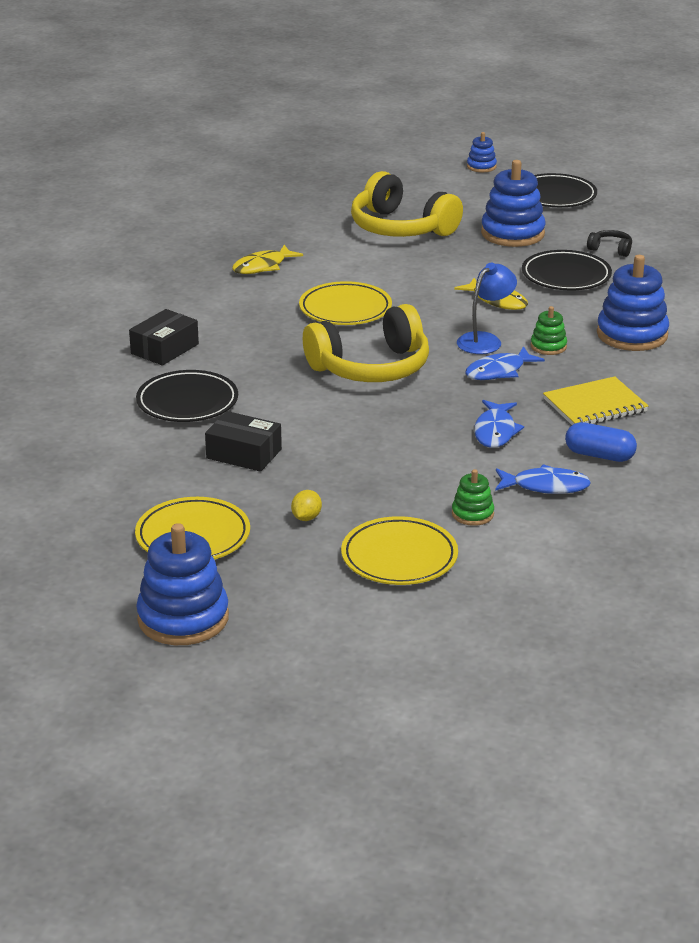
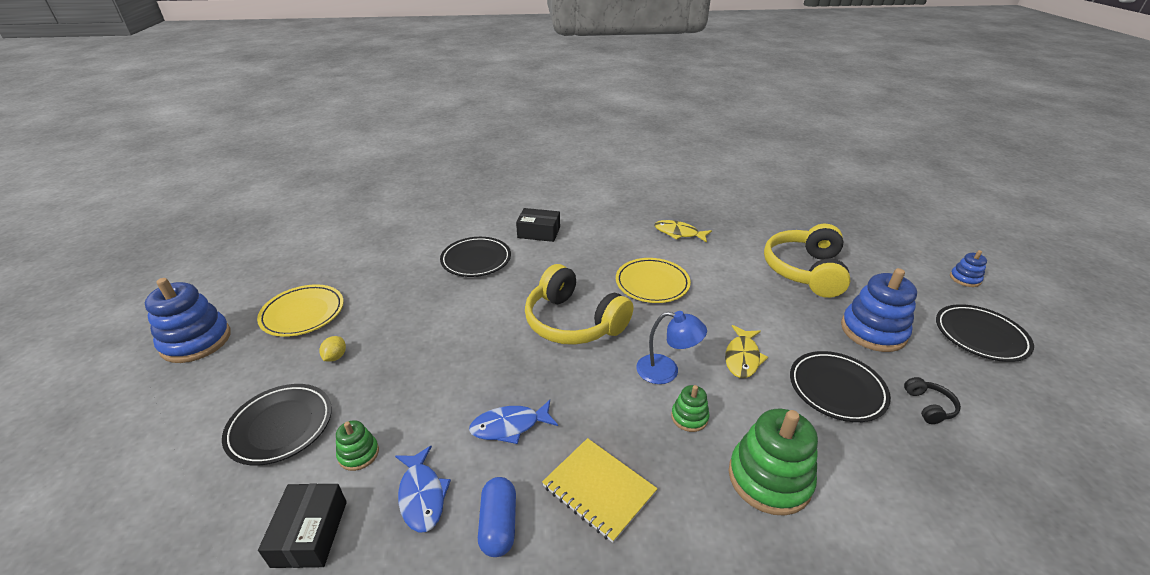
camera: 65 degrees right, 5 degrees up
black box [205,411,282,472] -> black box moved to [258,483,347,568]
yellow lemon [291,490,322,521] -> yellow lemon turned 75 degrees counterclockwise [319,336,346,362]
yellow plate [341,516,458,585] -> black plate [222,384,332,466]
blue fish [465,346,545,380] -> none
blue stacking toy [597,255,669,351] -> green stacking toy [729,409,818,516]

